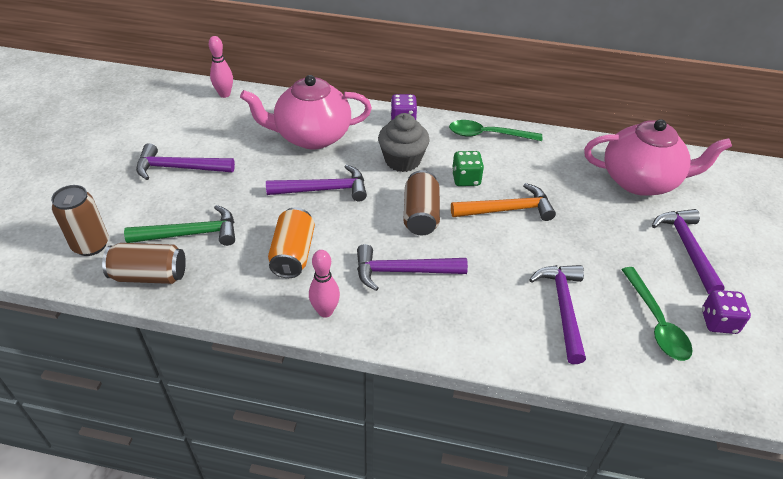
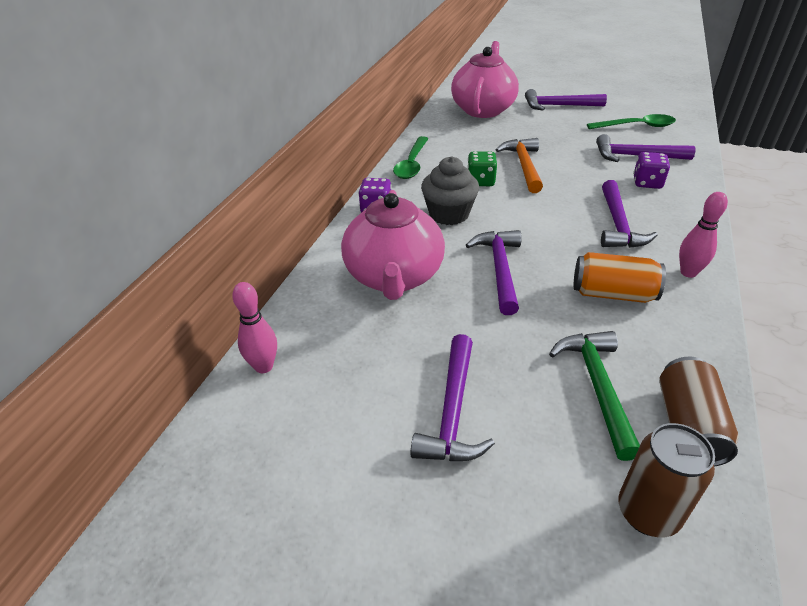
camera: 80 degrees left, 5 degrees down
brown can [403,170,440,235] -> none
purple dice [702,290,751,334] -> purple dice moved to [633,152,670,189]

